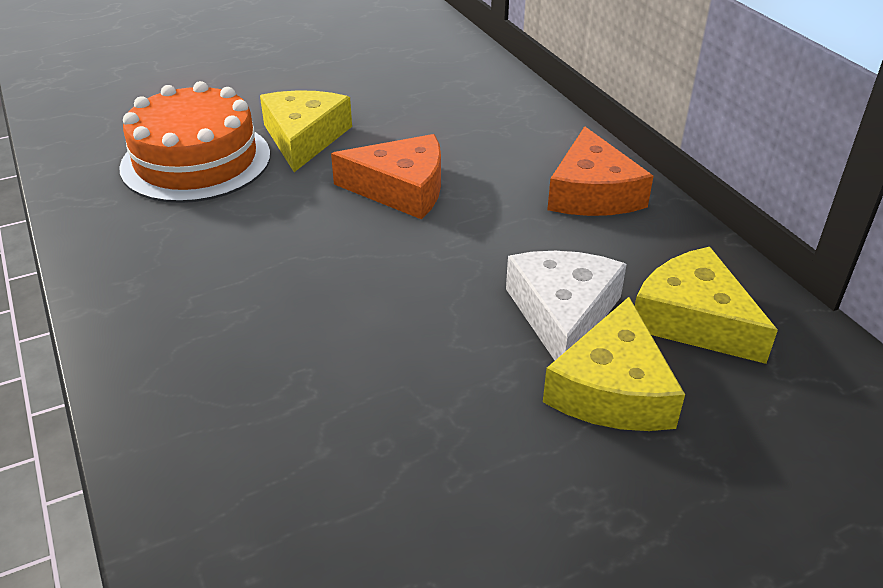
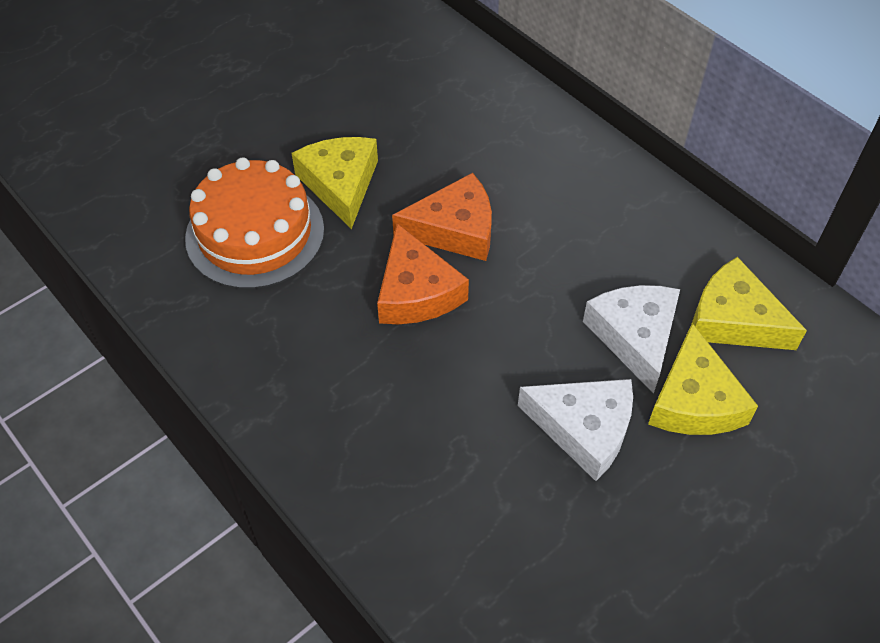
camera: 15 degrees left, 15 degrees up
orange cheese [547,126,654,216] -> orange cheese moved to [377,223,469,324]
none -> white cheese [518,379,633,481]

